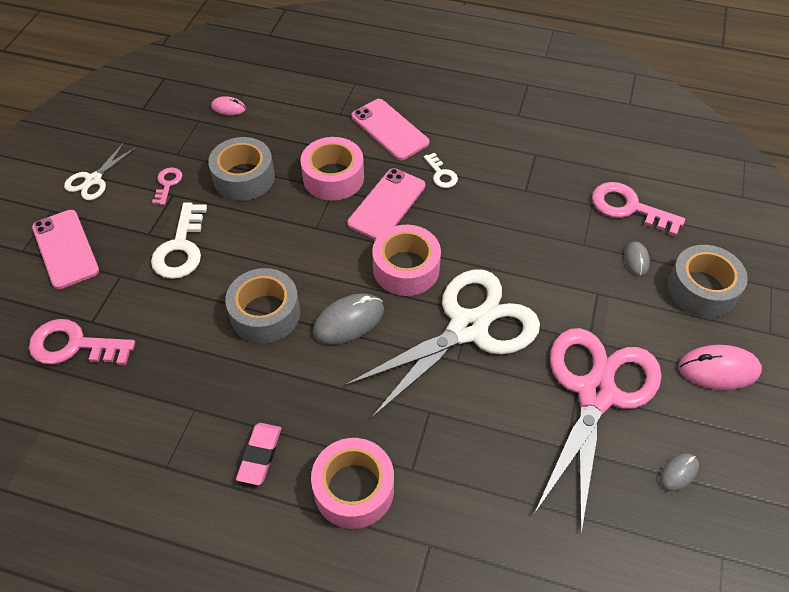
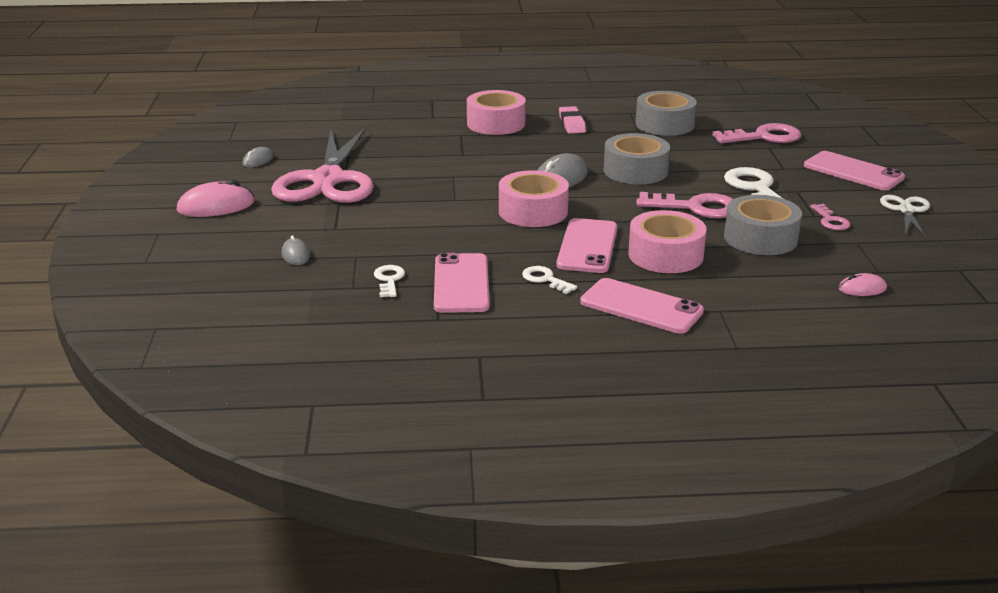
camera: 160 degrees right, 25 degrees down
white scissors [344,269,540,419] -> none
pink key [592,182,685,237] -> pink key moved to [637,192,733,218]
grey tape [667,245,748,318] -> grey tape moved to [635,91,697,136]
none -> white key [374,265,405,297]
none -> pink phone [434,253,490,313]

